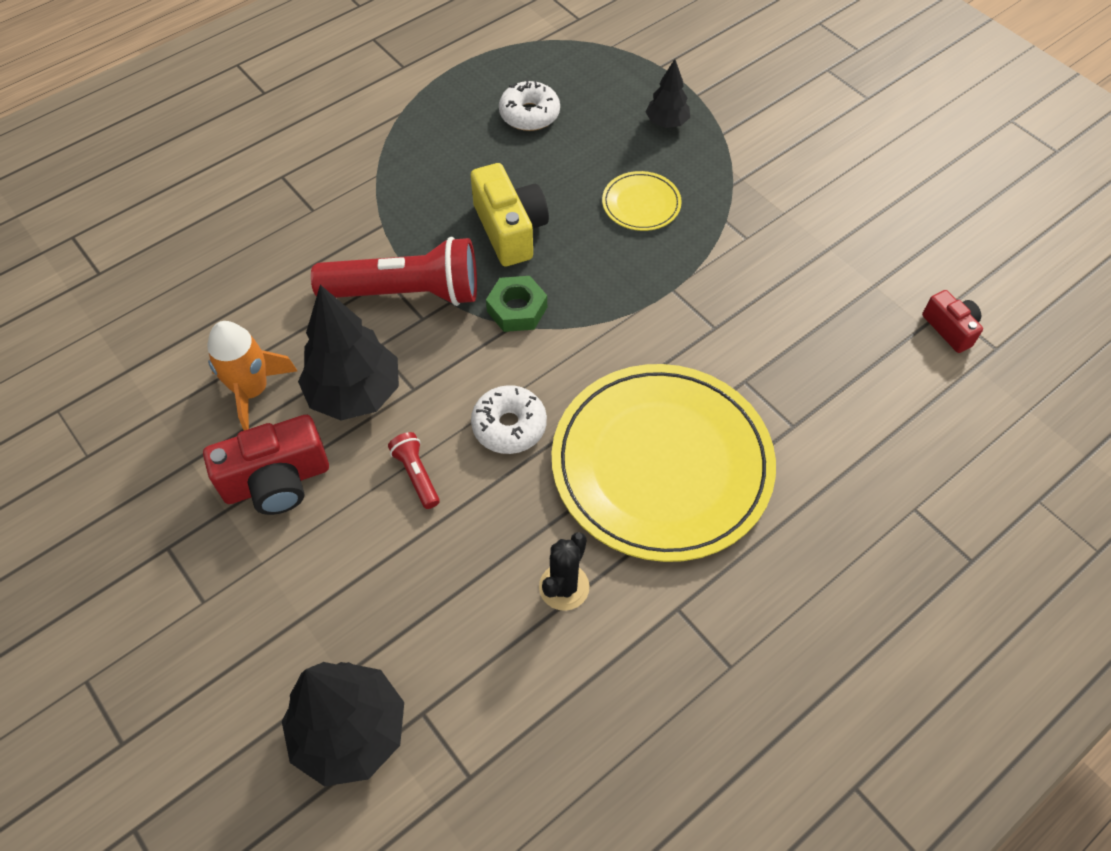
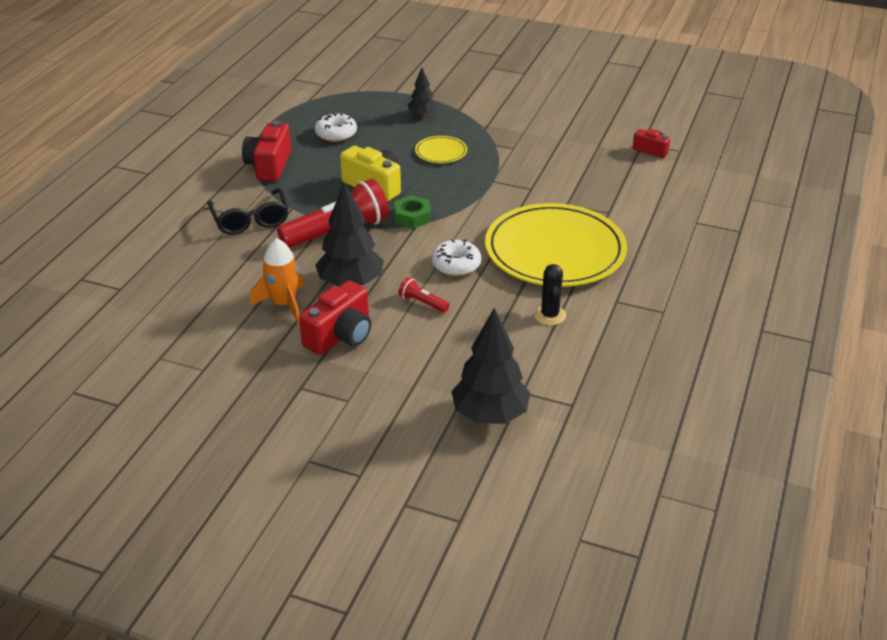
camera: 30 degrees left, 20 degrees down
none -> black glasses [207,188,288,235]
none -> red camera [242,121,291,182]

